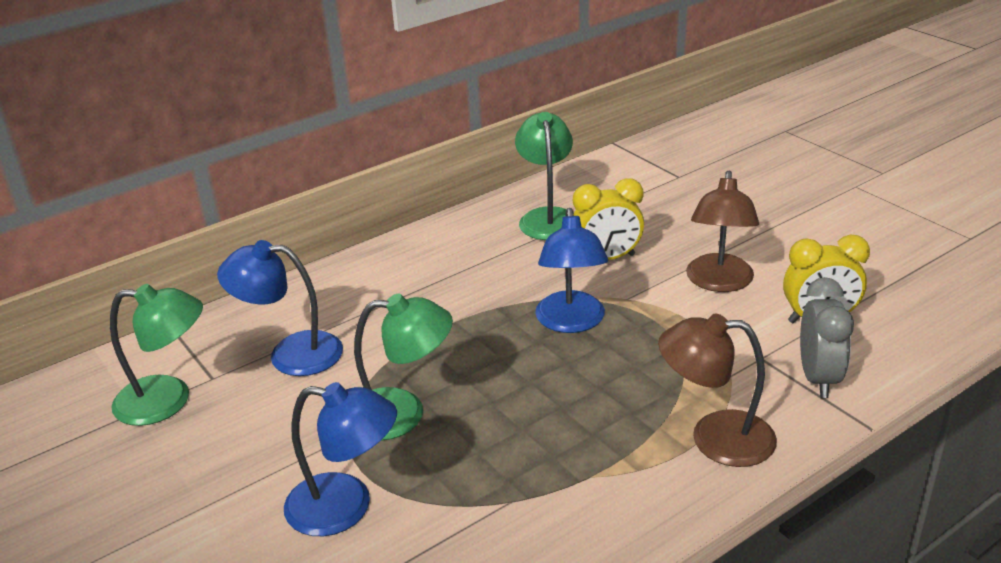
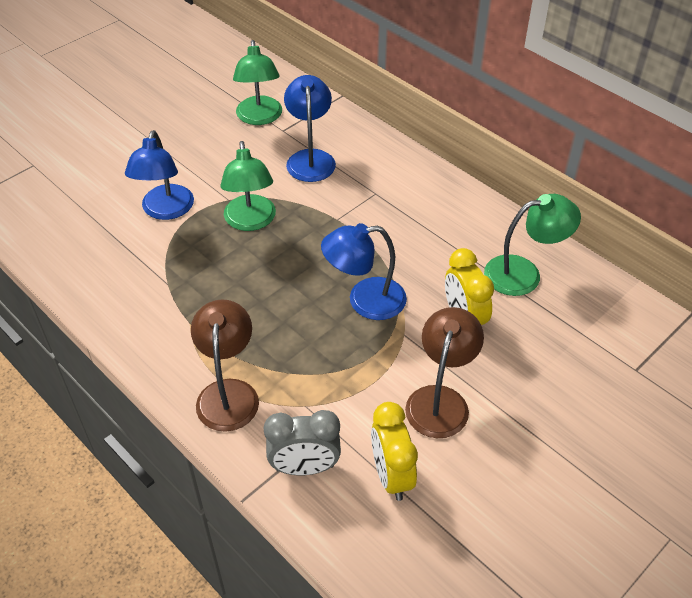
camera: 80 degrees right, 15 degrees up
brown lamp [686,171,759,292] -> brown lamp turned 105 degrees clockwise [405,307,484,438]

